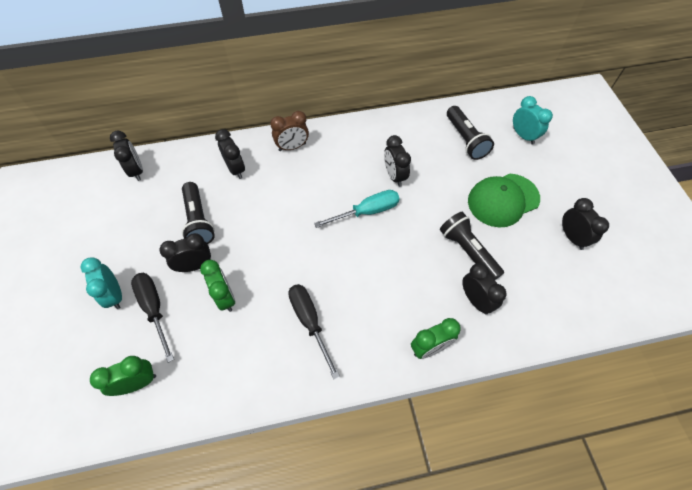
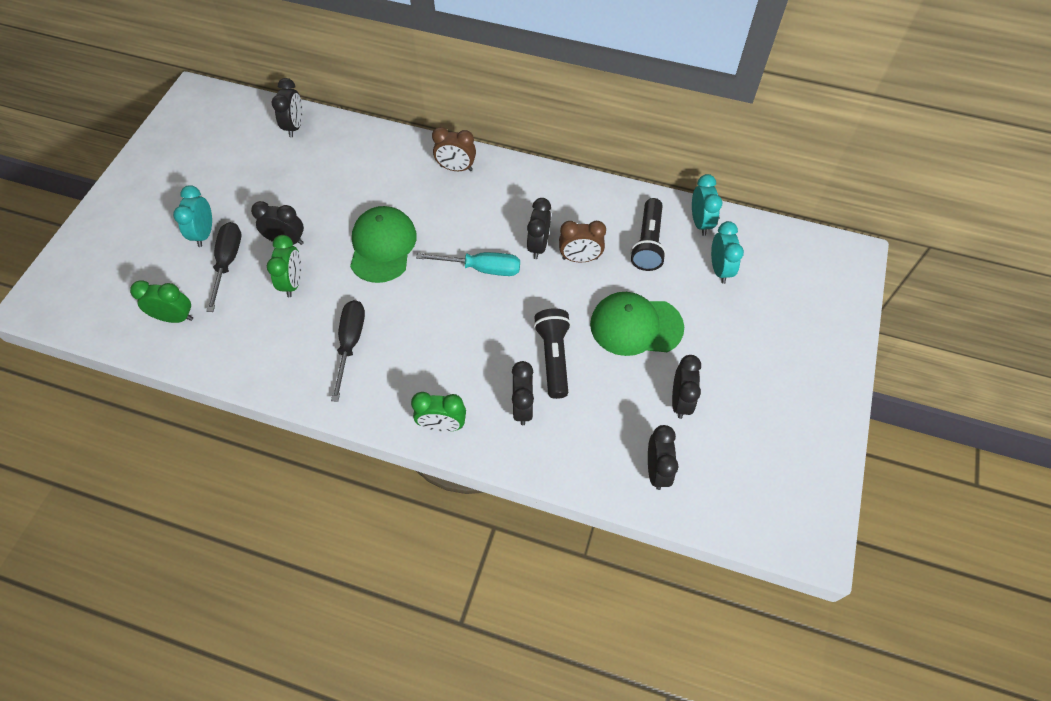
camera: 30 degrees right, 0 degrees up
black flashlight [182,182,215,244] -> none
black clock [215,129,245,179] -> black clock moved to [648,425,678,490]
none -> green cap [350,206,417,283]
none -> brown clock [559,221,606,262]
none -> turquoise clock [692,174,723,236]

